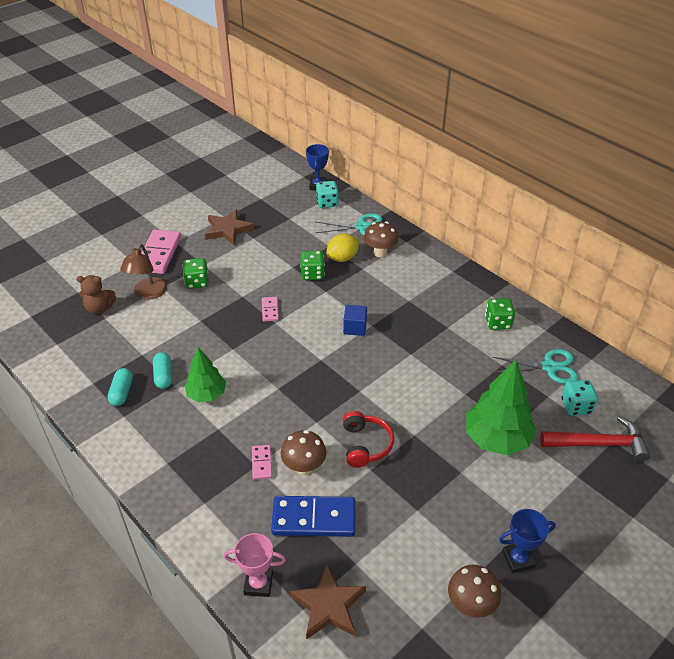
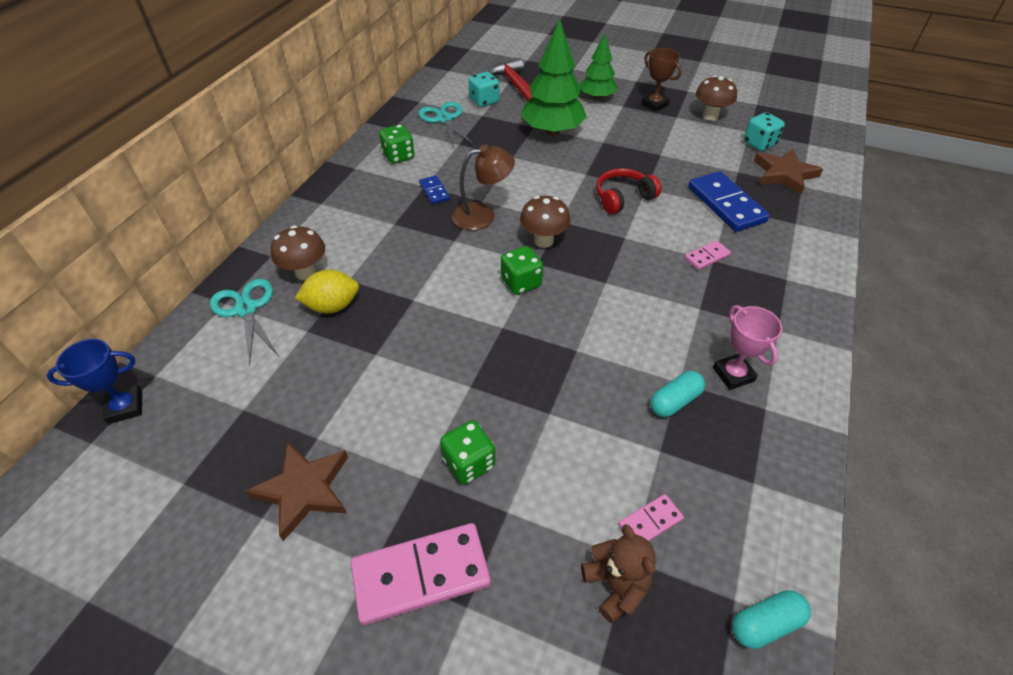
camera: 115 degrees left, 5 degrees up
turquoise capsule [107,368,133,406] -> turquoise capsule moved to [732,590,811,649]
brown lamp [120,244,167,300] -> brown lamp moved to [452,144,515,230]
green tree [185,347,226,402] -> green tree moved to [580,34,617,100]
pink trophy [224,533,286,597] -> pink trophy moved to [713,305,782,390]
pink domino [262,297,279,321] -> pink domino moved to [618,494,684,541]
brown mushroom [280,430,326,475] -> brown mushroom moved to [520,196,570,248]
green dice [300,251,325,280] -> green dice moved to [501,246,543,295]
turquoise dice [316,181,339,208] -> turquoise dice moved to [744,112,785,151]
yellow lemon [326,234,359,262] -> yellow lemon turned 45 degrees counterclockwise [295,270,359,313]
blue cube [343,305,367,336] -> none
blue trophy [499,509,556,574] -> brown trophy [641,48,682,112]
none -> blue domino [419,175,450,204]

